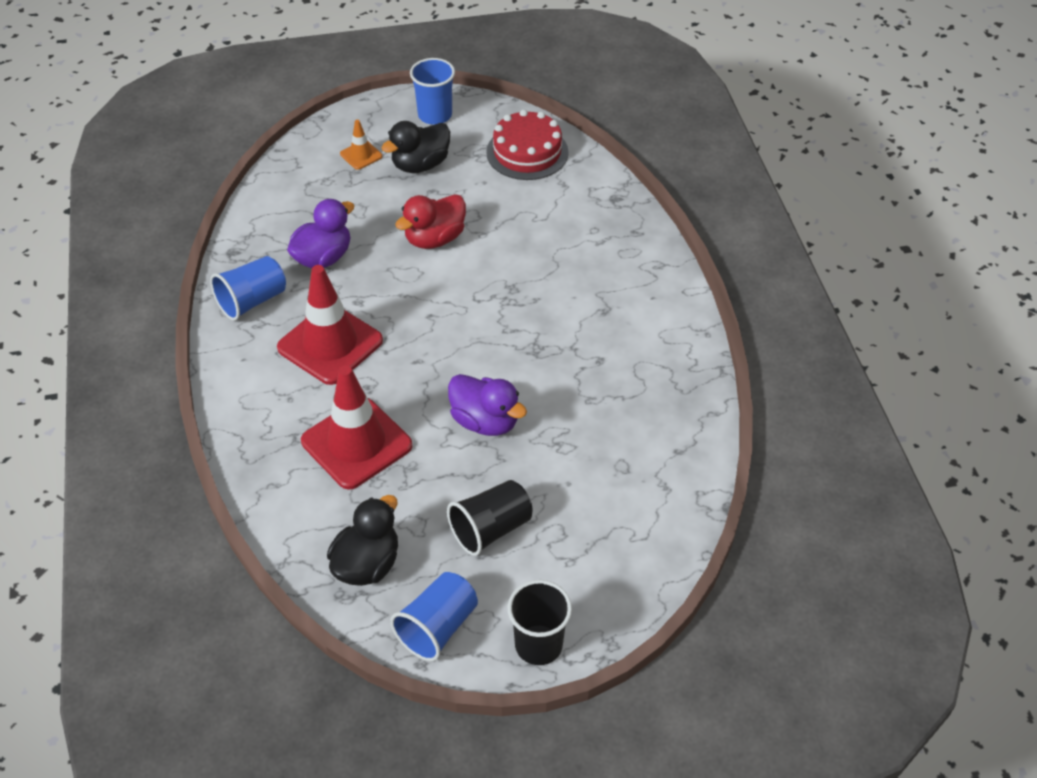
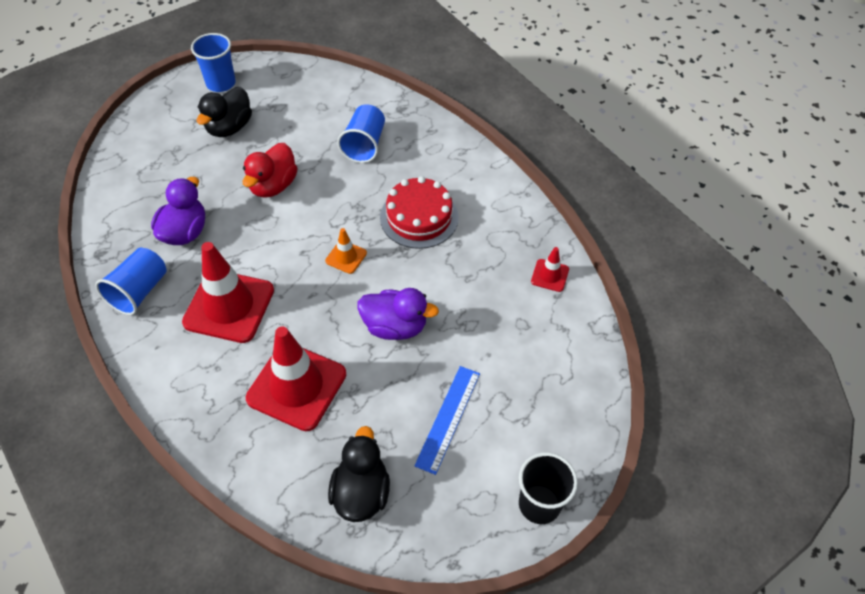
camera: 25 degrees left, 5 degrees up
orange traffic cone [340,120,382,170] -> orange traffic cone moved to [325,228,367,274]
blue cup [390,572,478,661] -> blue cup moved to [337,104,385,163]
black cup [447,480,533,556] -> blue ruler [414,366,480,475]
red cake [486,110,569,180] -> red cake moved to [380,176,459,249]
none -> red traffic cone [531,247,569,292]

